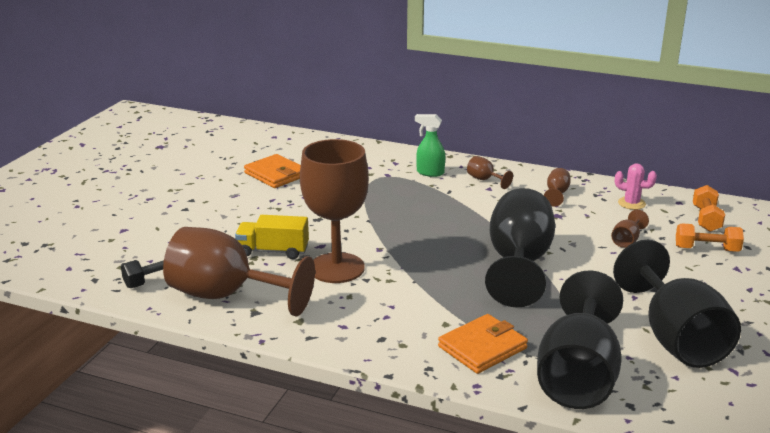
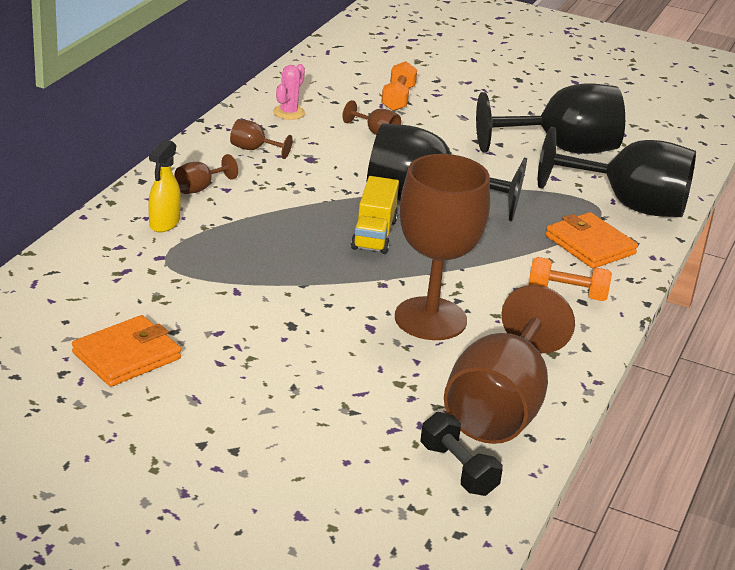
camera: 90 degrees left, 5 degrees up
yellow truck [235,215,309,259] -> yellow truck moved to [351,176,399,254]
green spray bottle [415,114,445,177] -> yellow spray bottle [148,139,181,232]
orange dumbbell [693,185,725,232] -> orange dumbbell moved to [528,257,612,301]

